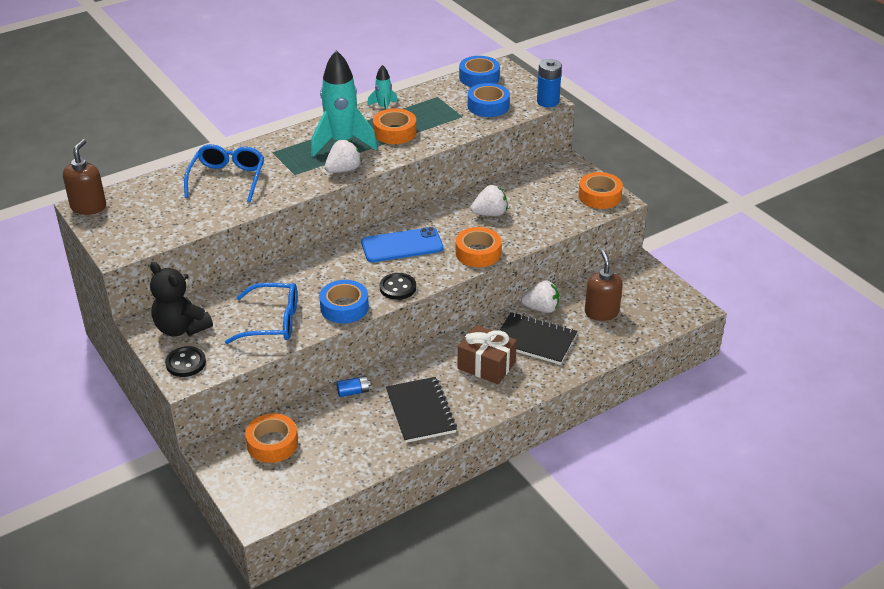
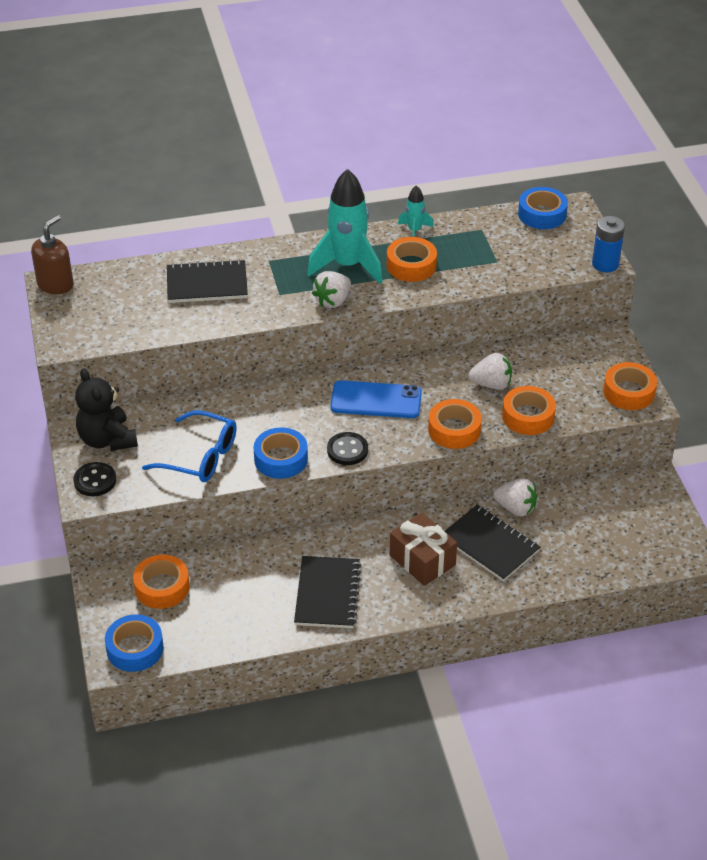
camera: 20 degrees right, 5 degrees up
blue glasses [184,144,264,202] -> black notebook [167,259,248,303]
white strawberry [325,140,362,173] -> white strawberry turned 150 degrees clockwise [312,271,351,308]
blue battery [336,376,370,397] -> none
blue tape [468,83,510,117] -> blue tape moved to [105,614,164,672]
brown soap dispenser [585,250,623,321] -> none
none -> orange tape [502,386,556,435]

